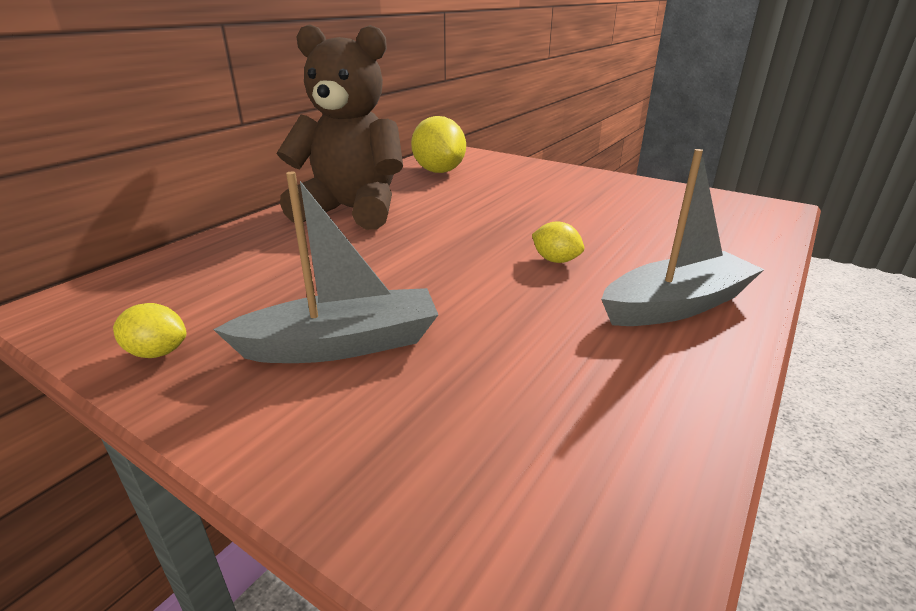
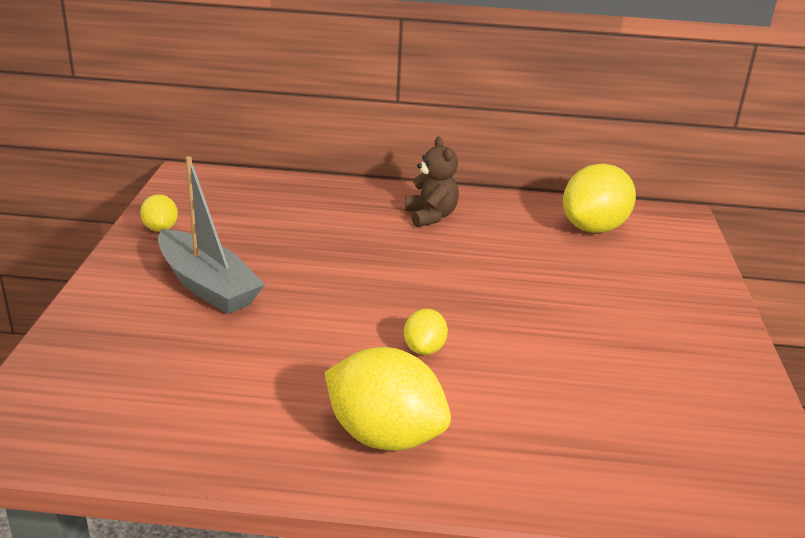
camera: 60 degrees right, 0 degrees up
brown teddy bear [277,24,403,230] -> brown teddy bear [405,137,459,227], size x0.47
grey boat [601,149,765,326] -> yellow lemon [325,347,451,451]

